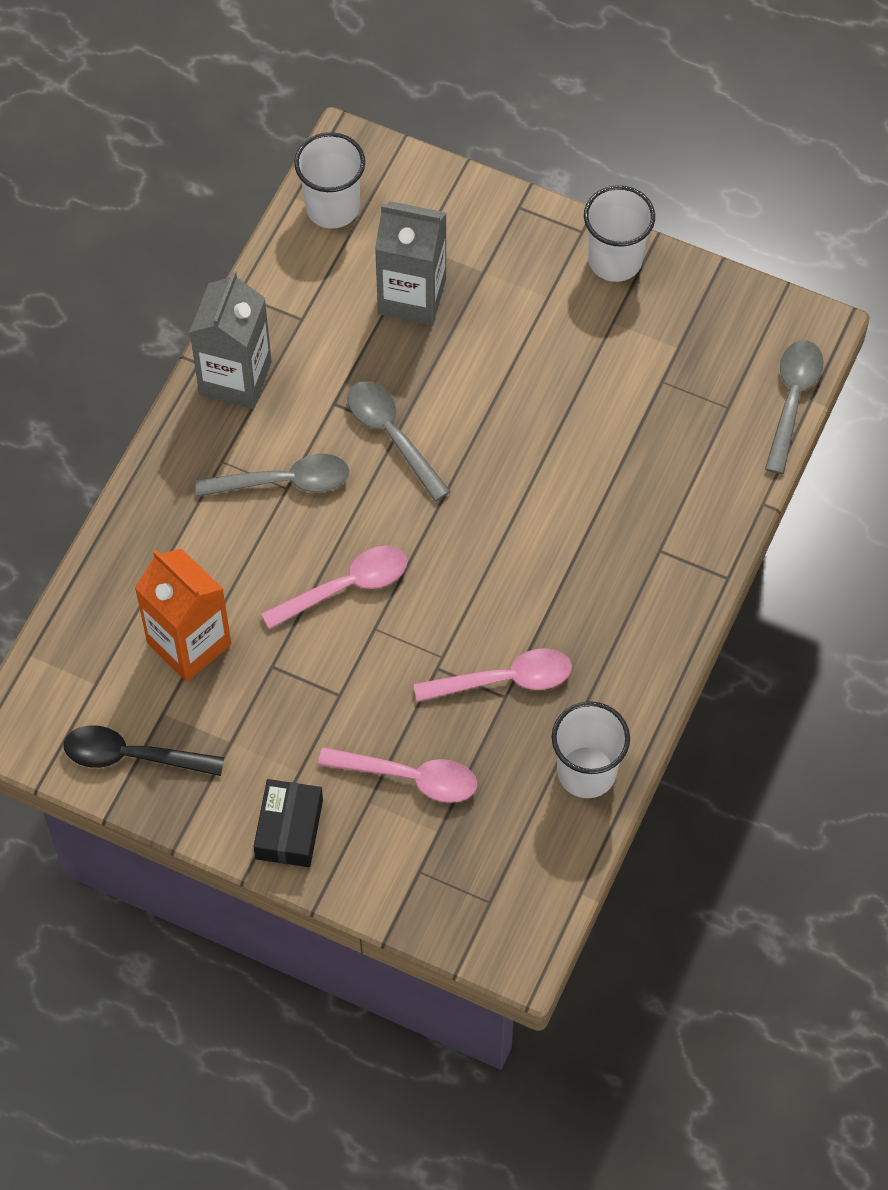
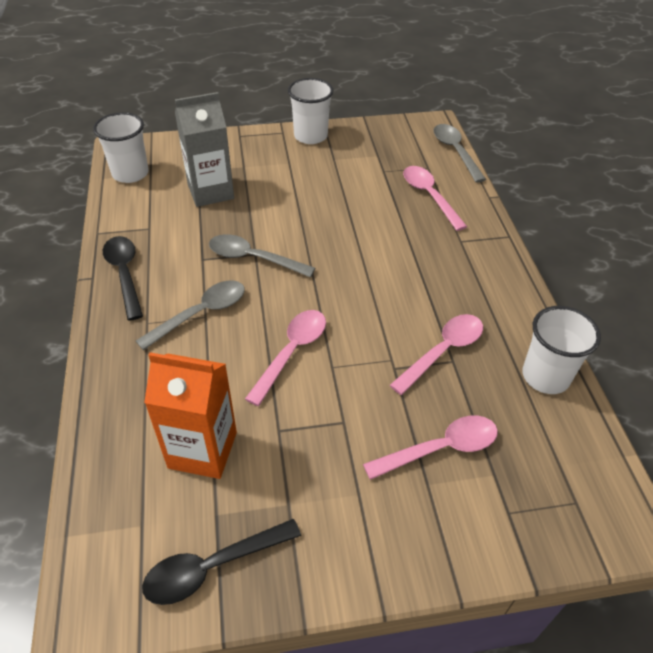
camera: 35 degrees left, 15 degrees down
grey carton [189,271,272,409] -> black spoon [103,236,143,321]
black box [253,779,323,867] -> none
none -> pink spoon [403,166,467,231]

